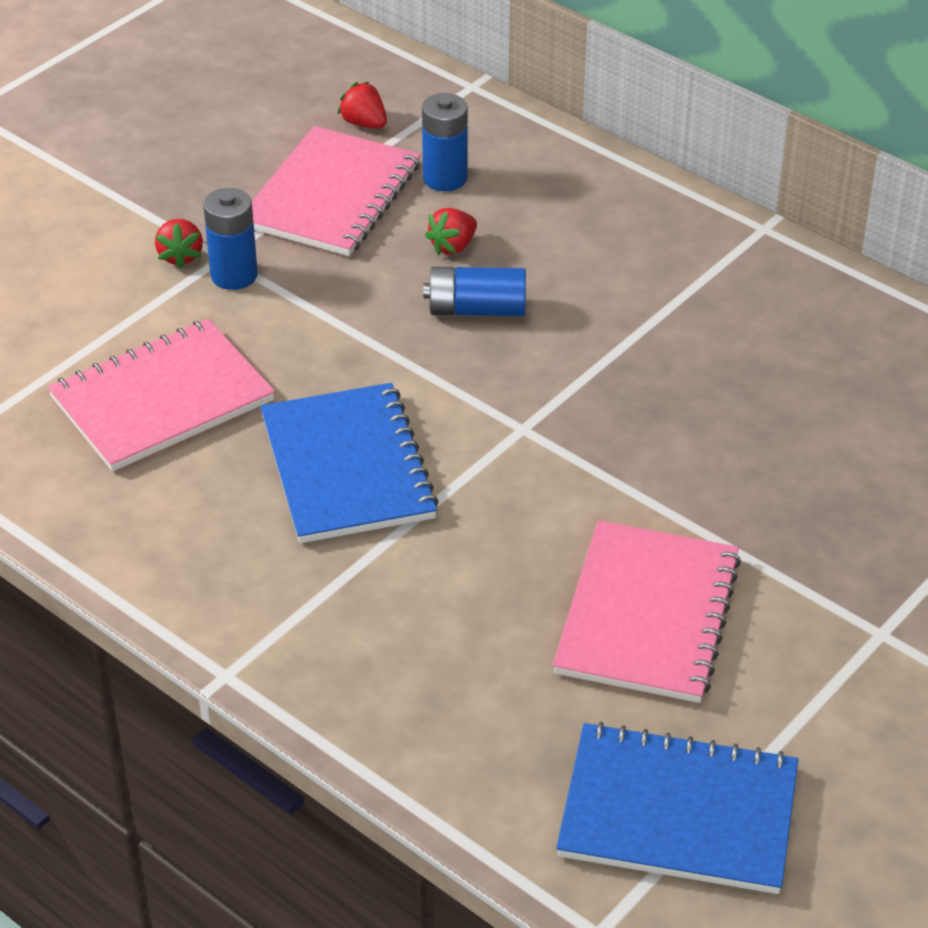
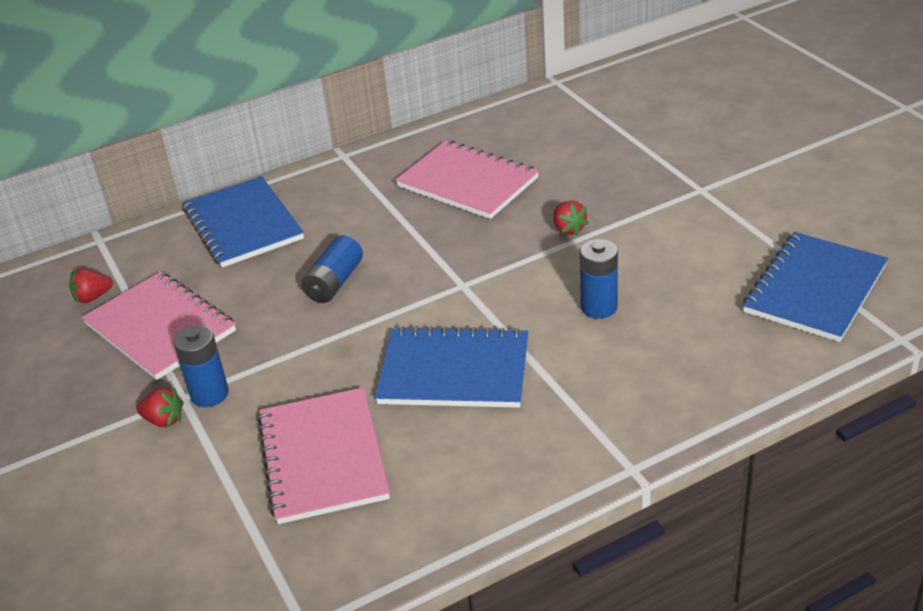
camera: 65 degrees left, 5 degrees down
blue battery [422,93,468,191] -> blue battery moved to [580,239,618,319]
red strawberry [425,208,477,255] -> red strawberry moved to [553,201,589,236]
pink notebook [553,520,741,703] -> pink notebook moved to [395,140,539,219]
none -> blue notebook [183,176,304,268]

